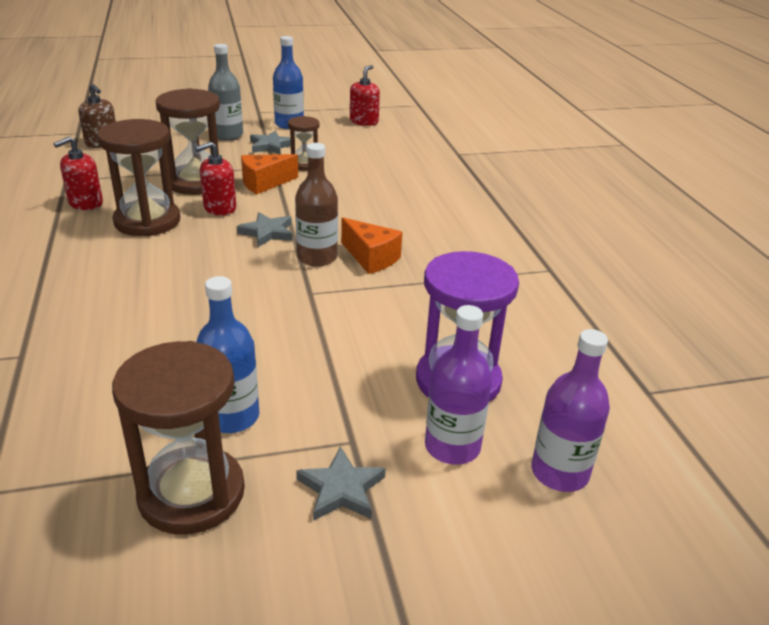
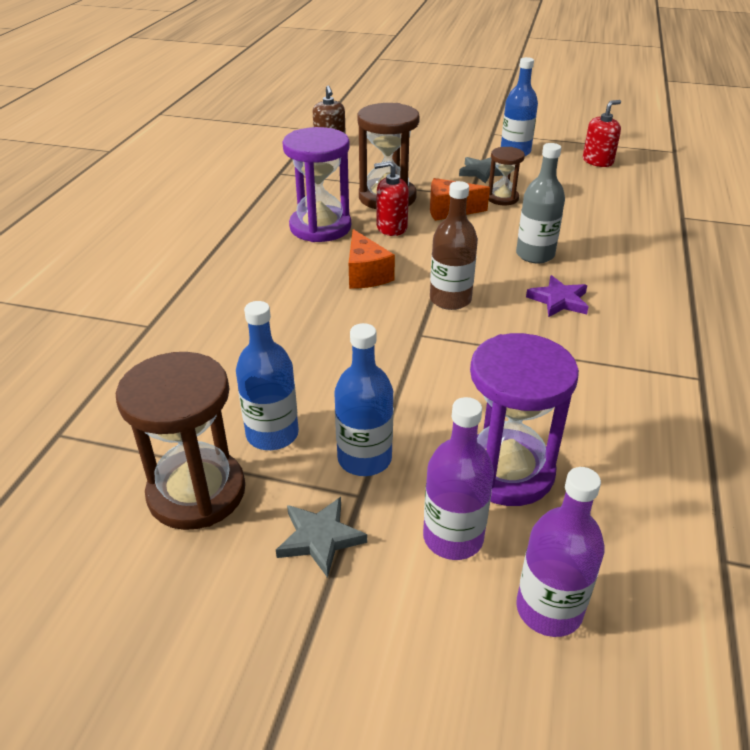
camera: 30 degrees right, 5 degrees up
red soap dispenser [54,136,103,210] -> none
brown hourglass [97,119,180,237] -> purple hourglass [283,127,351,242]
grey bottle [208,44,243,140] -> grey bottle moved to [516,143,565,263]
grey star [237,212,293,247] -> none
orange cheese [341,218,402,274] -> orange cheese moved to [349,229,395,289]
none -> blue bottle [334,323,394,476]
none -> purple star [526,275,589,317]

